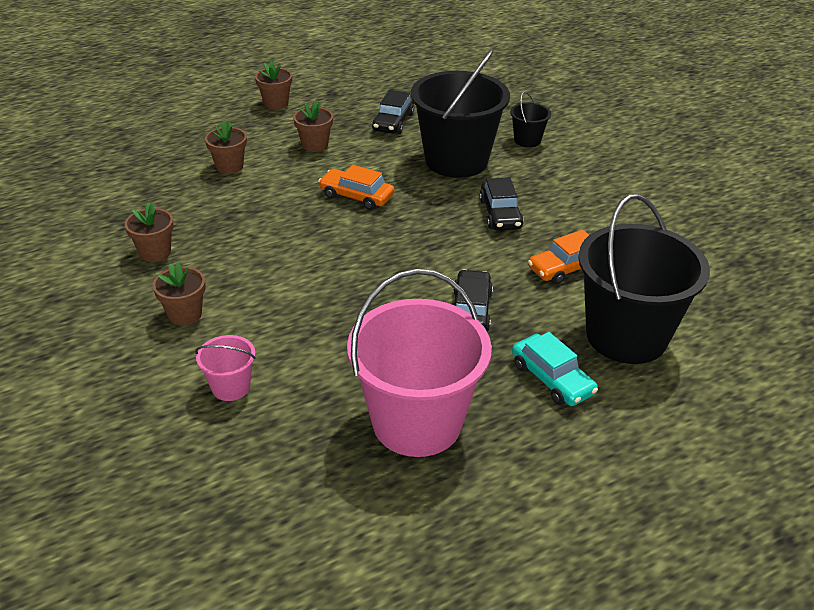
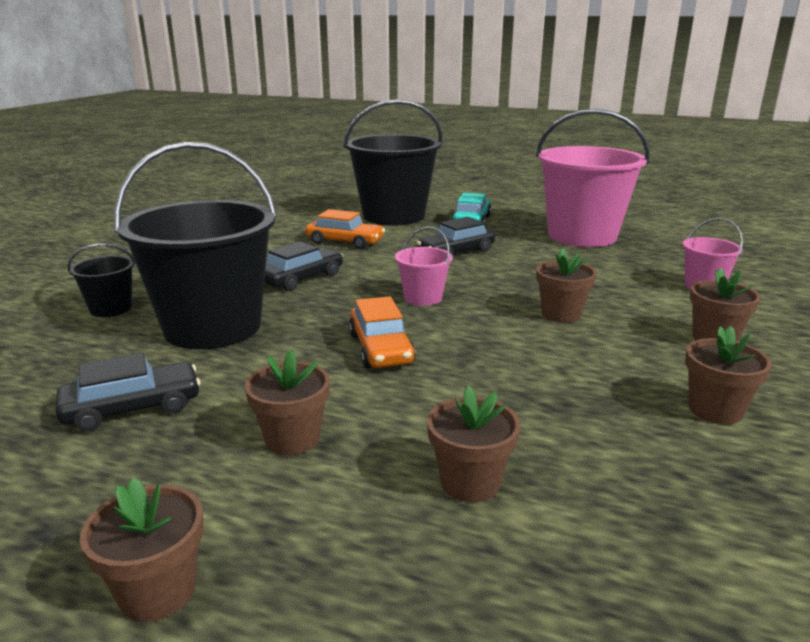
camera: 130 degrees left, 15 degrees down
none -> pink bucket [395,227,453,306]
none -> brown flower pot [536,248,597,323]

